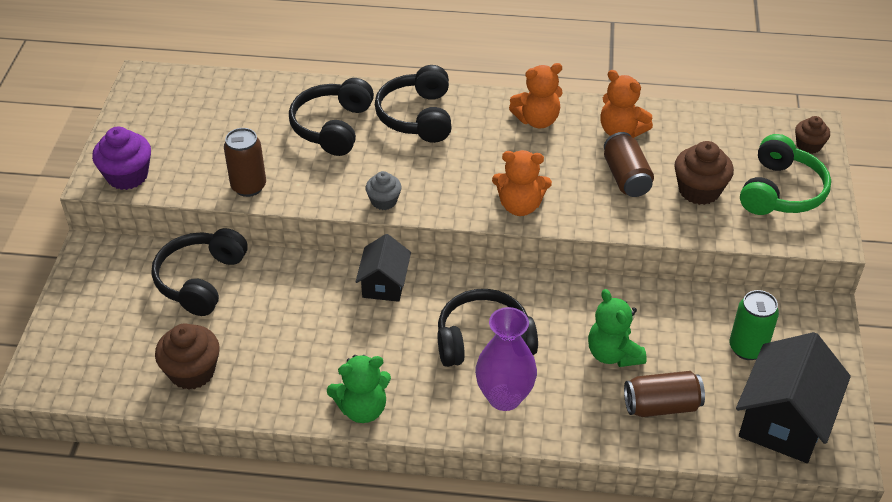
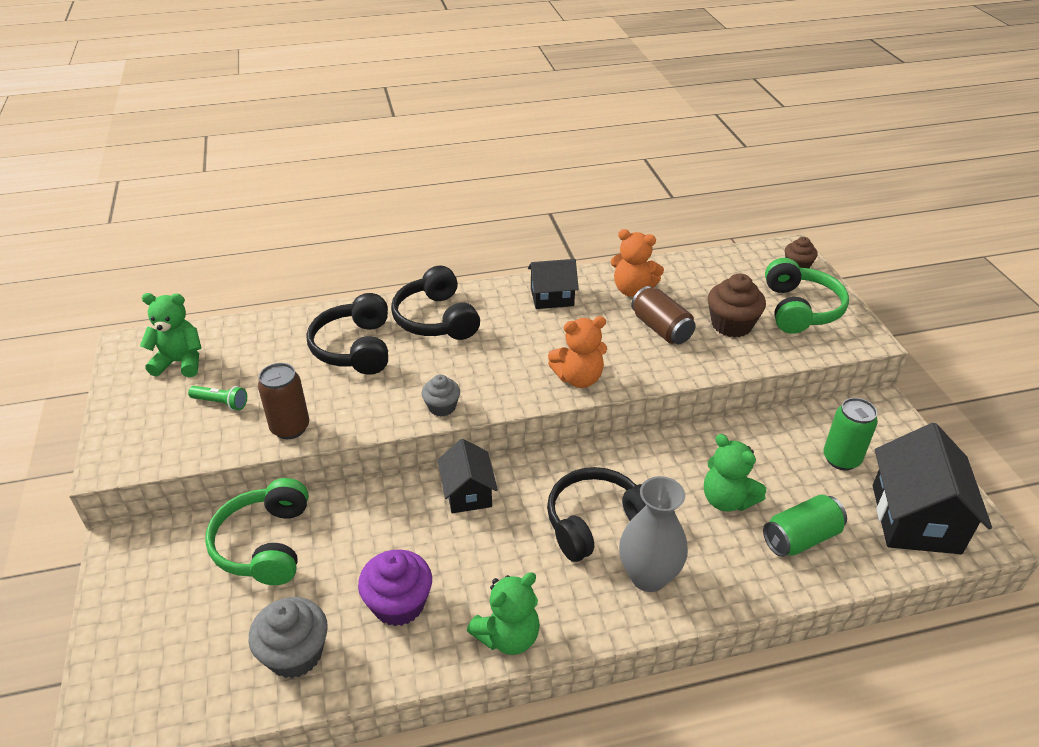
camera: 20 degrees left, 5 degrees down
purple cupcake [92,127,151,190] -> purple cupcake moved to [358,549,432,626]
black headphones [152,228,248,316] -> green headphones [205,478,308,585]
brown cupcake [155,323,220,390] -> grey cupcake [249,597,328,678]
purple vase [475,307,537,411] -> grey vase [619,476,688,592]
orange teddy bear [509,63,563,129] -> black house [528,259,579,309]
brown can [624,371,705,417] -> green can [763,494,847,557]
none -> green teddy bear [140,293,201,377]
none -> green flashlight [188,386,247,410]

